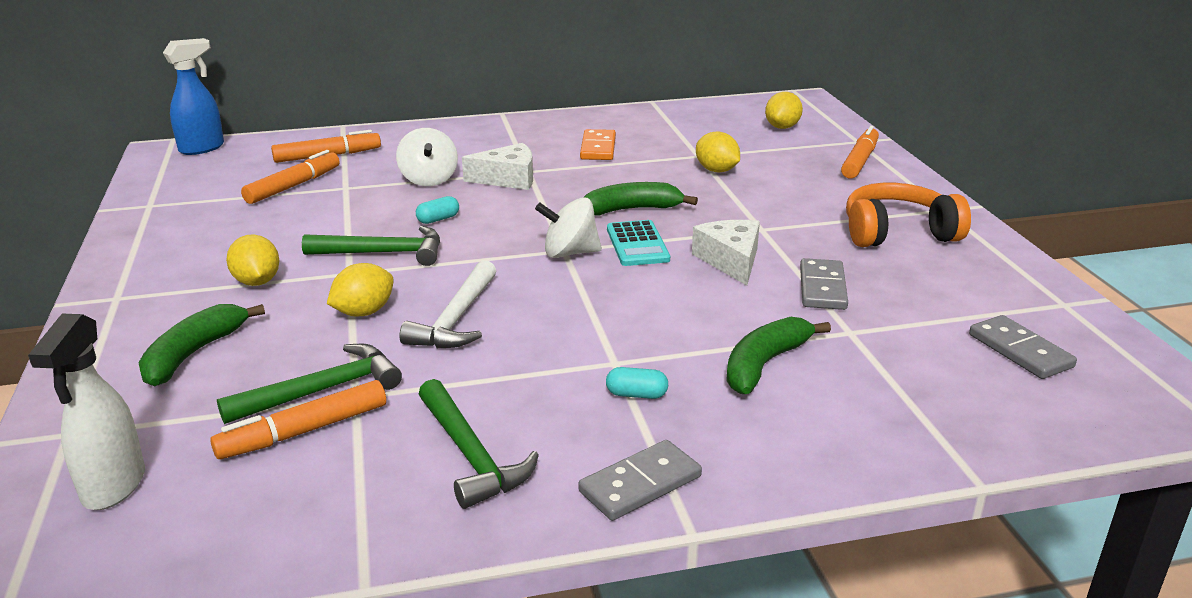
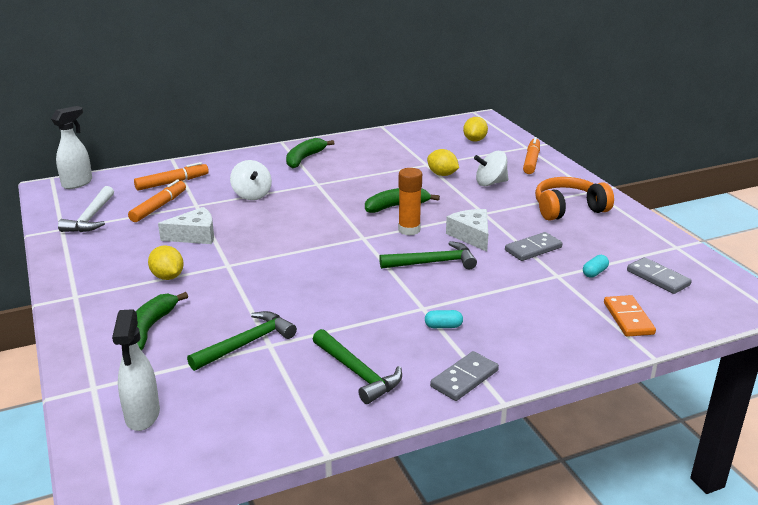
camera: 10 degrees left, 0 degrees up
blue spray bottle [163,38,224,155] -> white spray bottle [51,106,92,189]
orange marker [210,380,386,459] -> none
green hammer [302,226,440,266] -> green hammer moved to [379,241,477,269]
yellow lemon [327,263,394,316] -> none
white hammer [399,260,496,348] -> white hammer moved to [58,186,114,232]
turquoise capsule [416,196,459,224] -> turquoise capsule moved to [583,255,609,278]
white cheese [462,143,533,190] -> white cheese moved to [158,207,214,244]
white spinning top [535,197,602,258] -> white spinning top moved to [474,151,509,186]
orange domino [580,129,616,160] -> orange domino moved to [604,295,656,337]
turquoise calculator [607,220,670,266] -> orange glue stick [398,168,422,235]
green banana [726,317,831,394] -> green banana moved to [286,138,334,168]
grey domino [800,258,848,310] -> grey domino turned 60 degrees clockwise [505,232,563,261]

